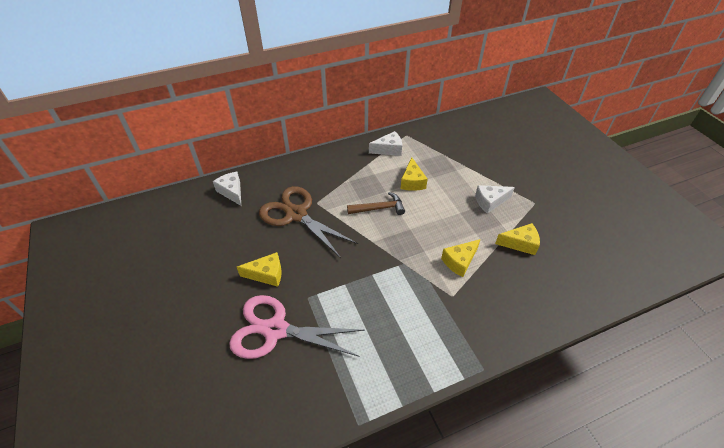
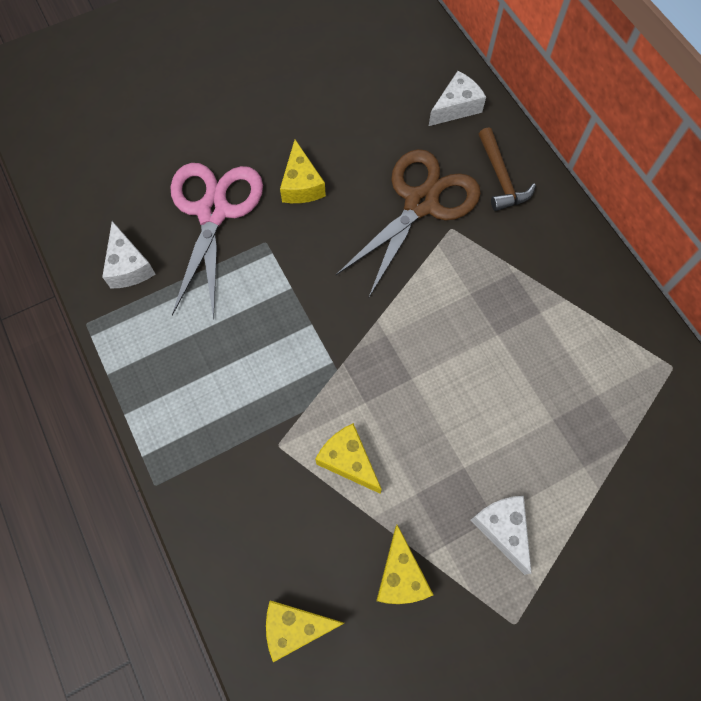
camera: 85 degrees right, 20 degrees up
brown hammer [347,192,405,215] -> brown hammer moved to [479,127,536,211]
white cheese [369,131,402,156] -> white cheese moved to [102,221,155,289]
yellow cheese [401,157,428,191] -> yellow cheese moved to [266,601,344,662]

